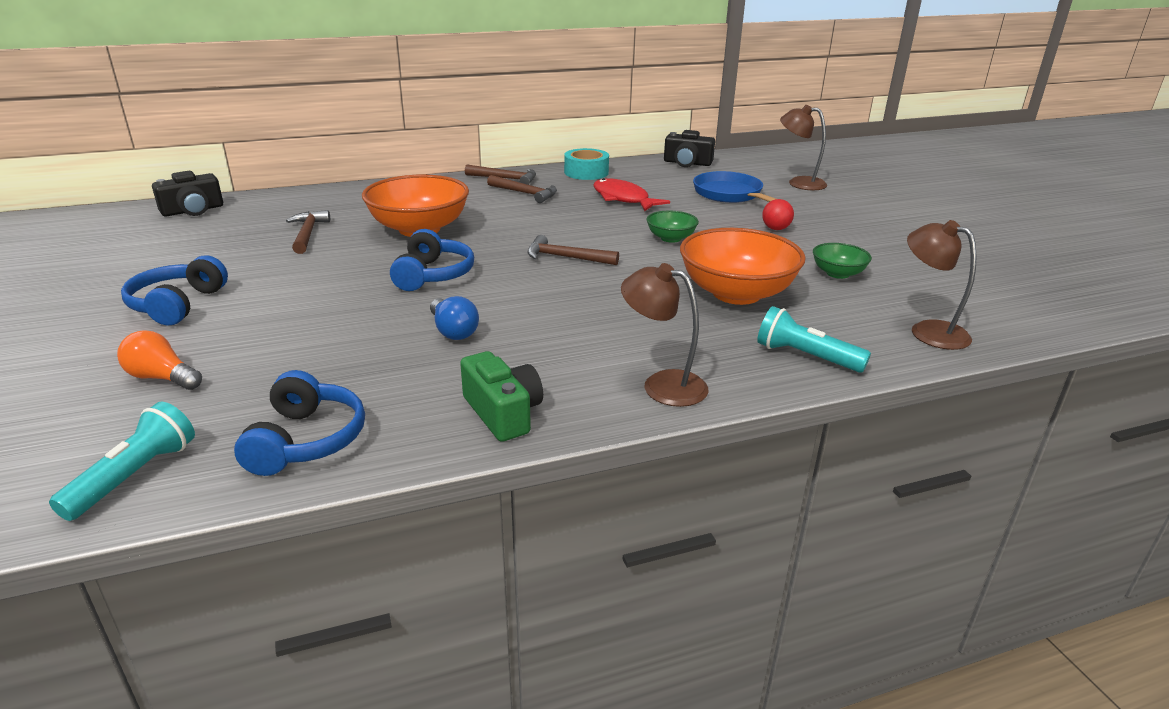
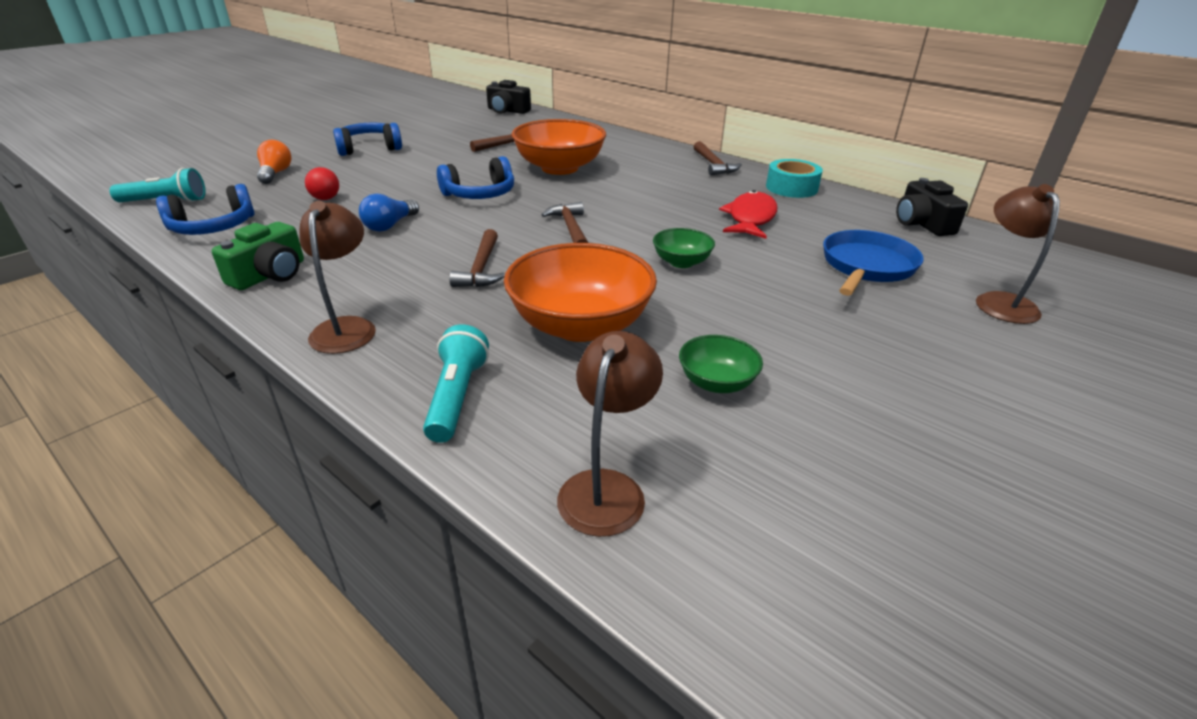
camera: 60 degrees right, 5 degrees up
brown hammer [487,175,557,203] -> brown hammer moved to [449,229,505,287]
red ball [762,199,794,230] -> red ball moved to [305,167,339,200]

